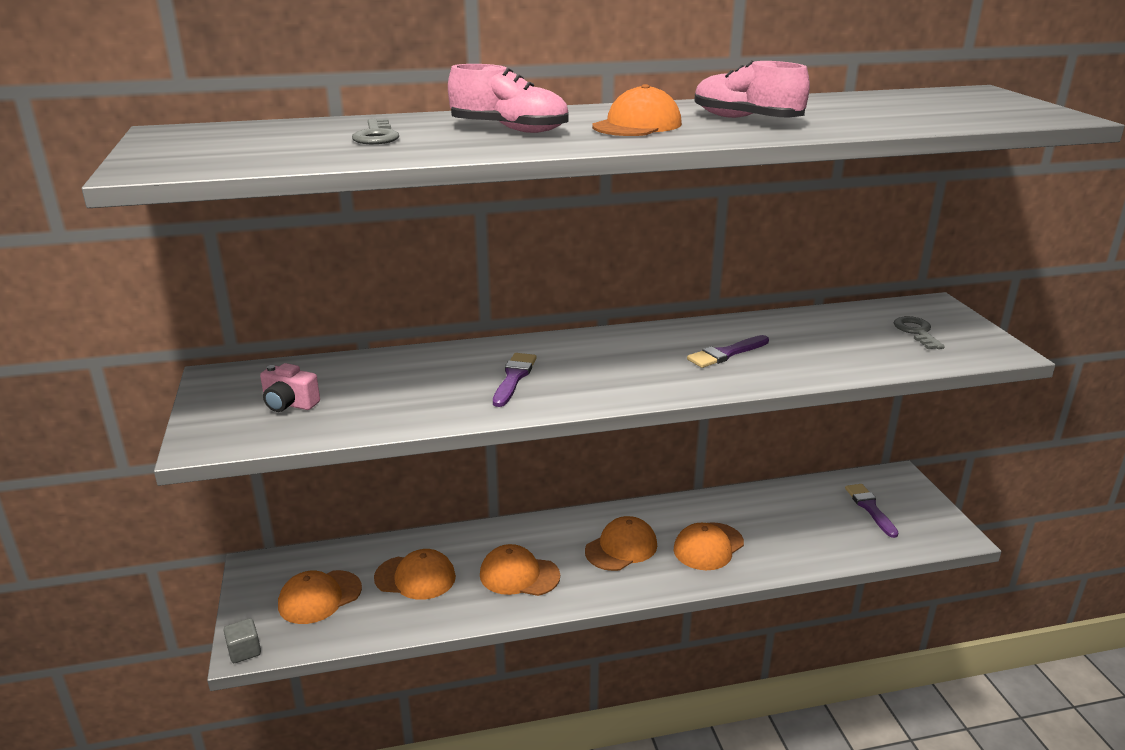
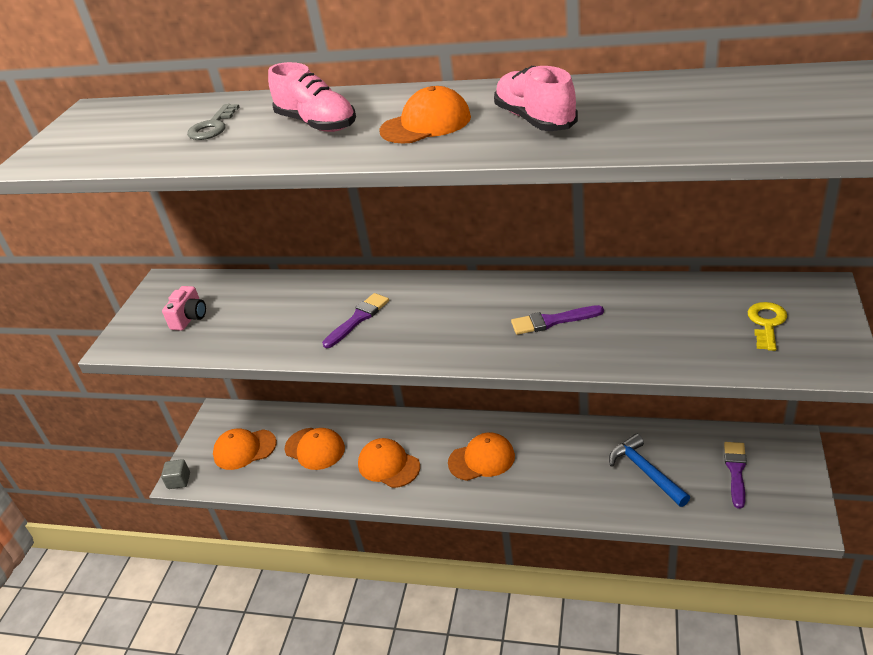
camera: 30 degrees right, 10 degrees up
pink camera [260,363,320,412] -> pink camera turned 120 degrees counterclockwise [162,286,206,331]
orange cap [674,522,744,570] -> none
grey key [894,316,945,349] -> yellow key [748,302,787,351]
none -> blue hammer [609,434,690,507]

